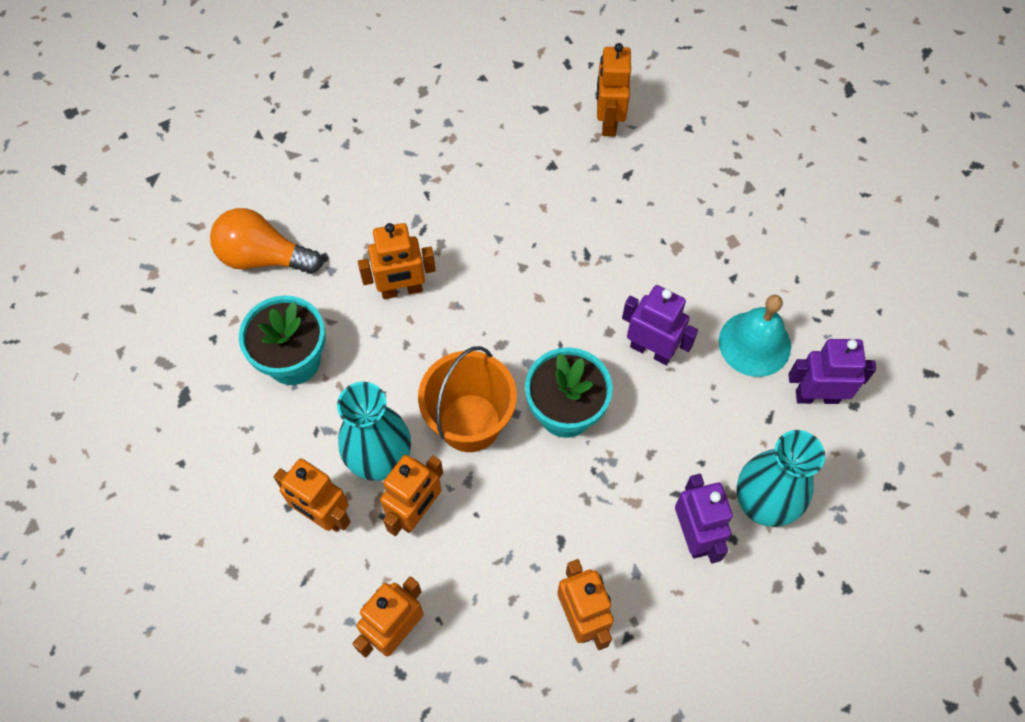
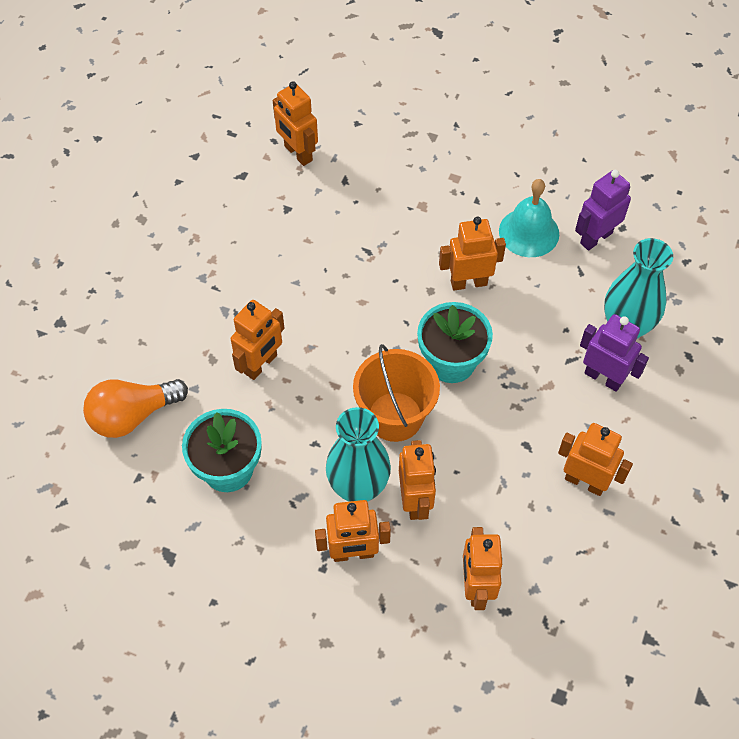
camera: 40 degrees left, 5 degrees down
purple robot [622,285,698,365] -> orange robot [439,217,506,291]

